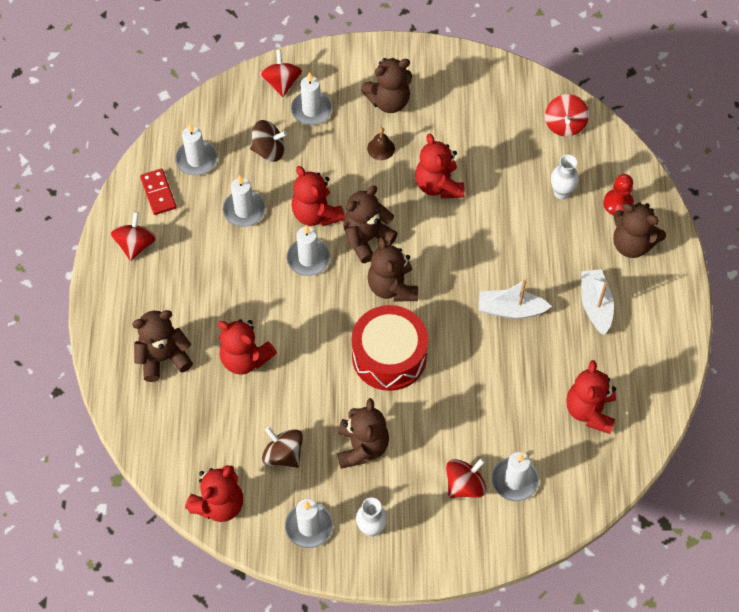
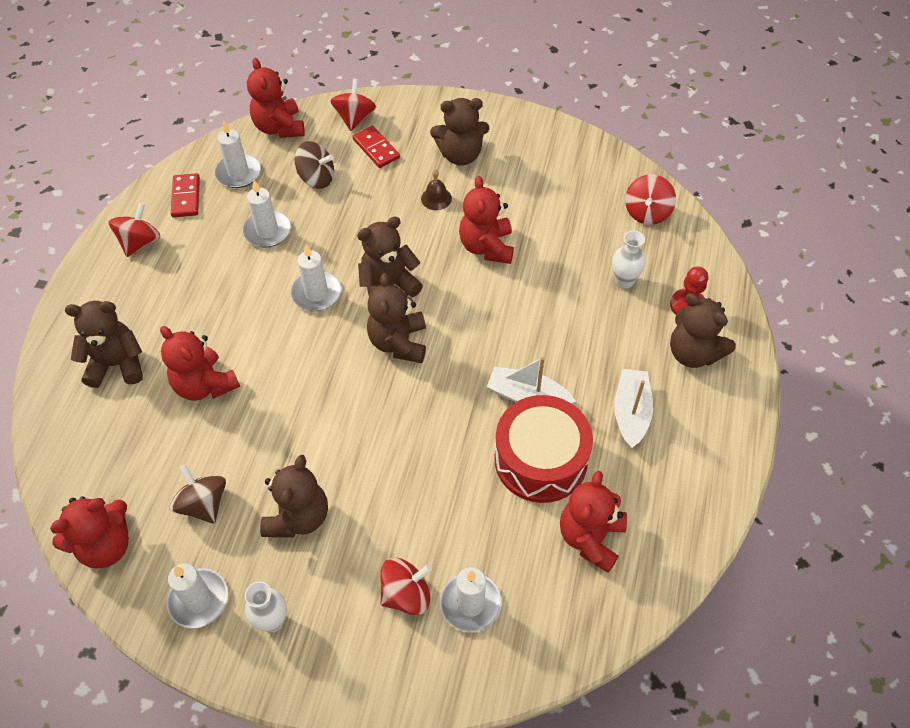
camera: 15 degrees right, 5 degrees down
white candle [291,72,332,125] -> red domino [352,126,400,168]
red teddy bear [291,166,345,226] -> red teddy bear moved to [247,58,305,138]
red drum [352,305,428,391] -> red drum moved to [494,395,593,503]

